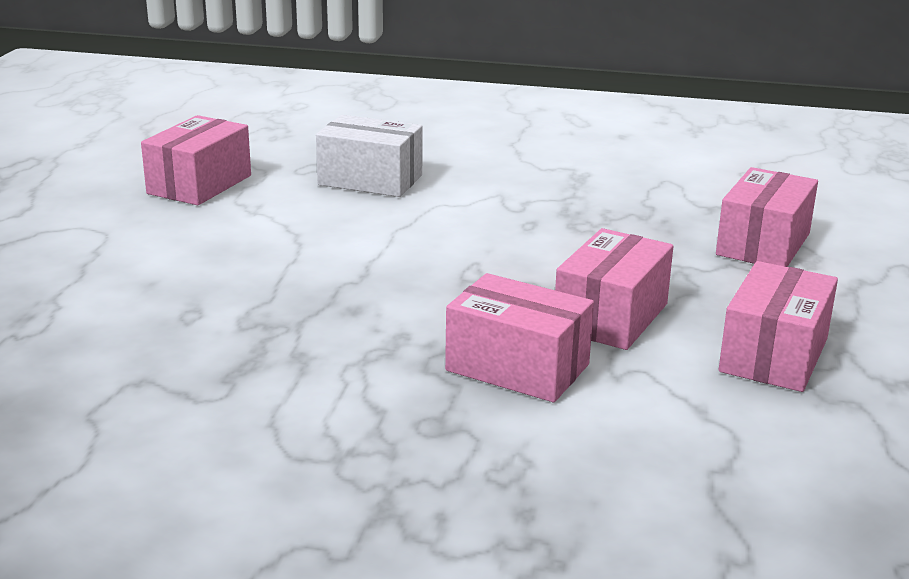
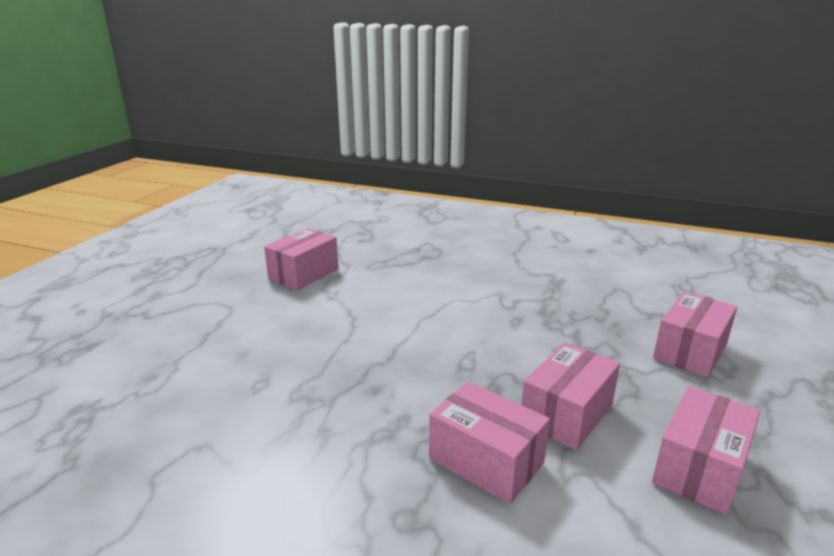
camera: 10 degrees right, 0 degrees up
white box [316,115,423,197] -> none

